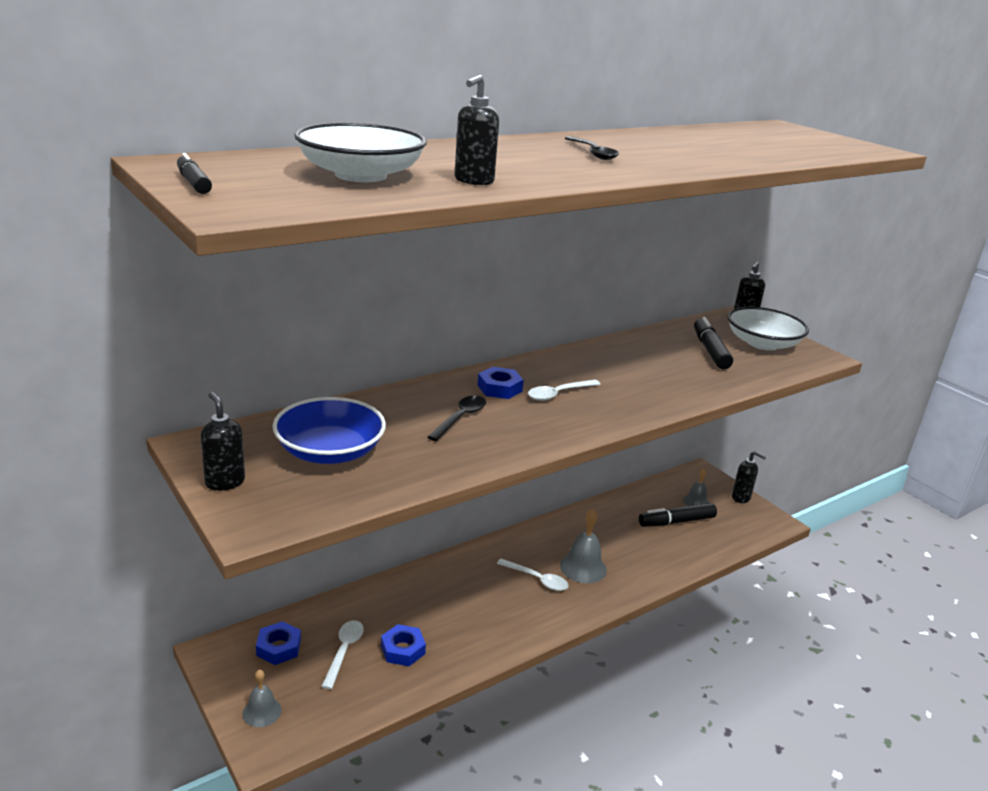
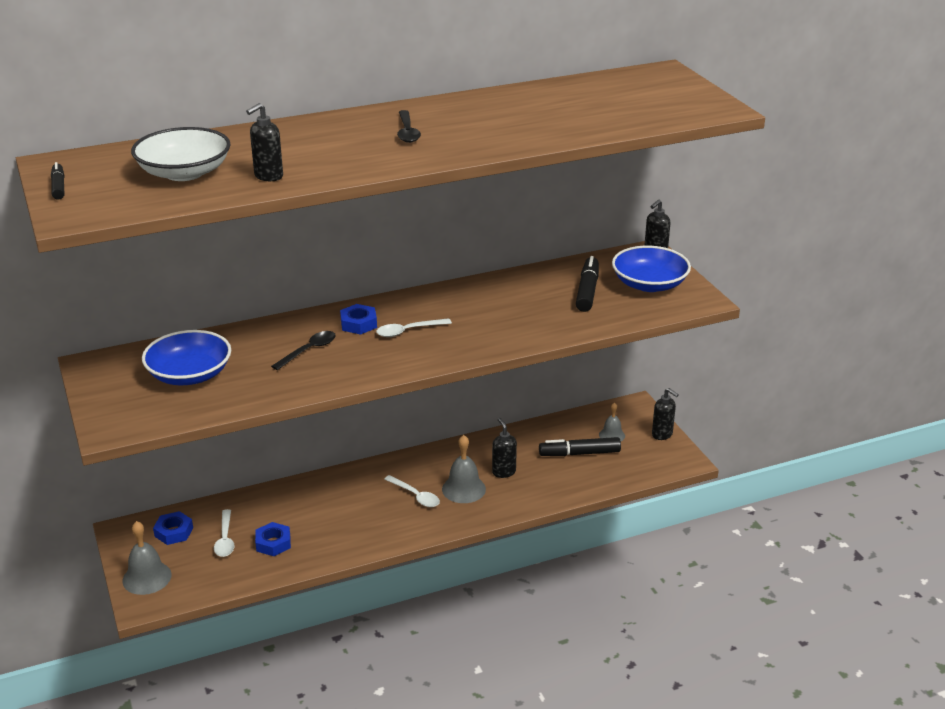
camera: 15 degrees right, 5 degrees up
black soap dispenser [201,392,245,491] -> black soap dispenser moved to [492,418,517,478]
grey bell [242,669,282,727] -> grey bell [122,521,171,595], size x1.59
white spoon [321,620,364,689] -> white spoon turned 150 degrees clockwise [214,509,235,557]
white bowl [727,307,809,351] -> blue bowl [612,246,691,292]

